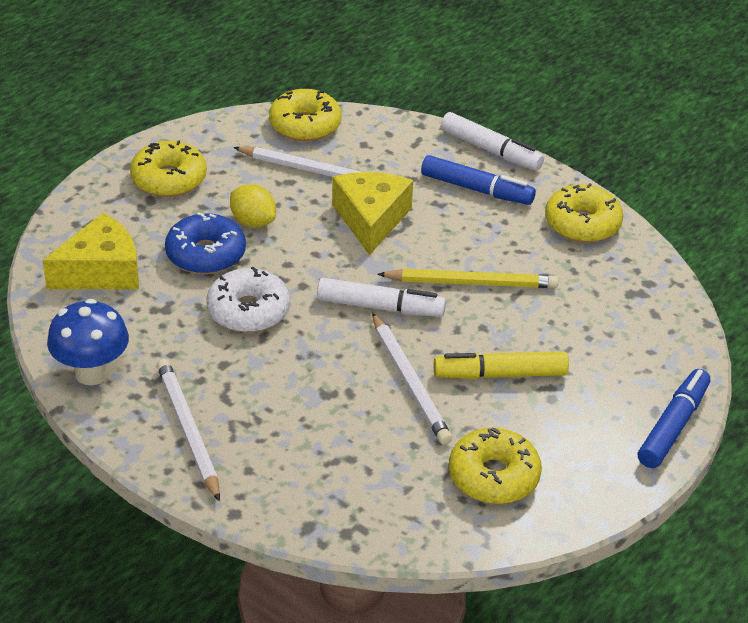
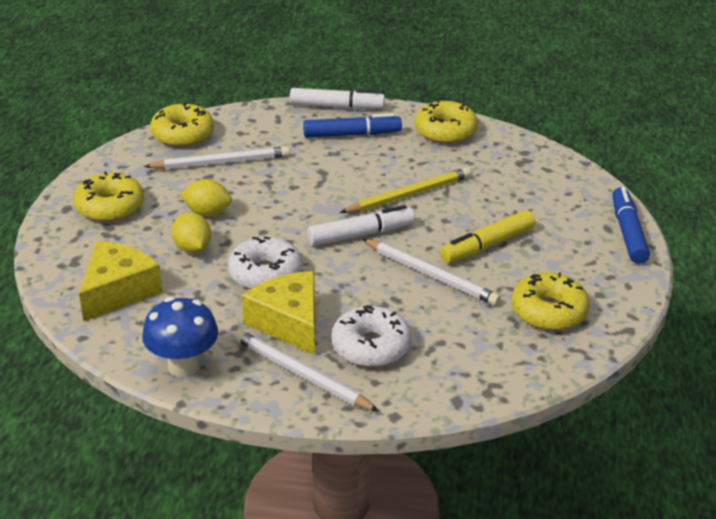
camera: 30 degrees left, 5 degrees down
blue donut [165,212,246,274] -> yellow lemon [172,212,211,253]
yellow cheese [332,172,413,255] -> yellow cheese moved to [242,271,315,355]
none -> white donut [331,305,412,367]

